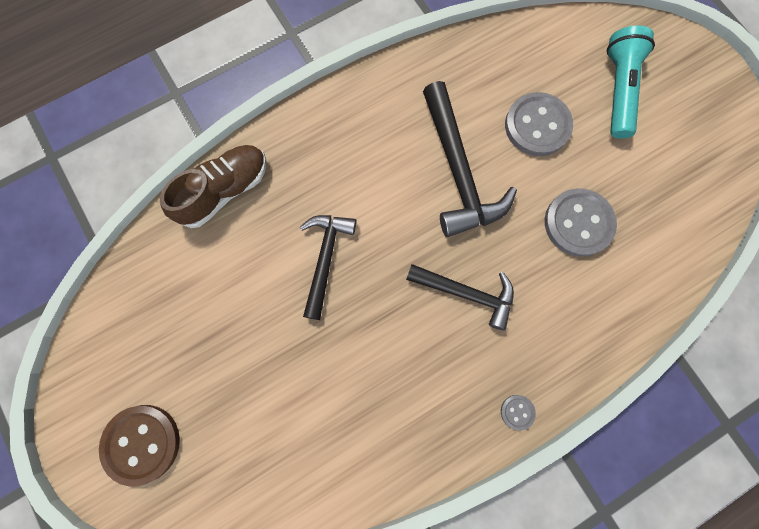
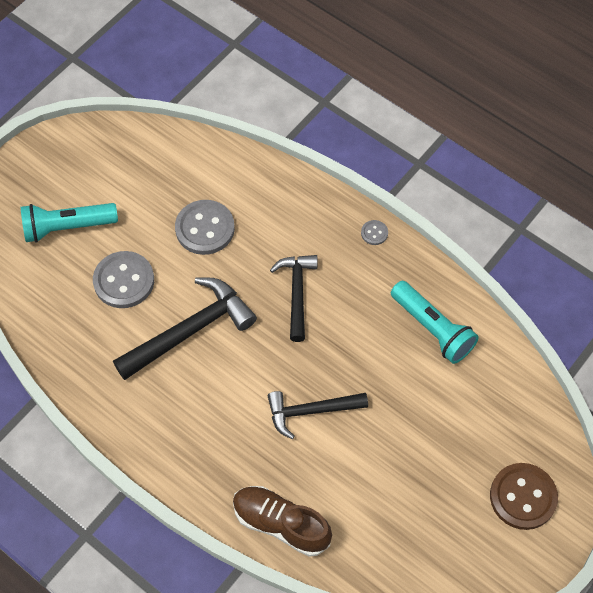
camera: 110 degrees left, 15 degrees down
none -> turquoise flashlight [391,281,479,364]

